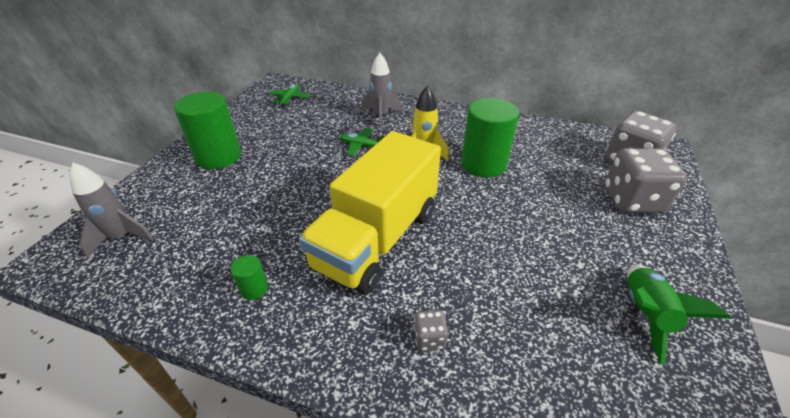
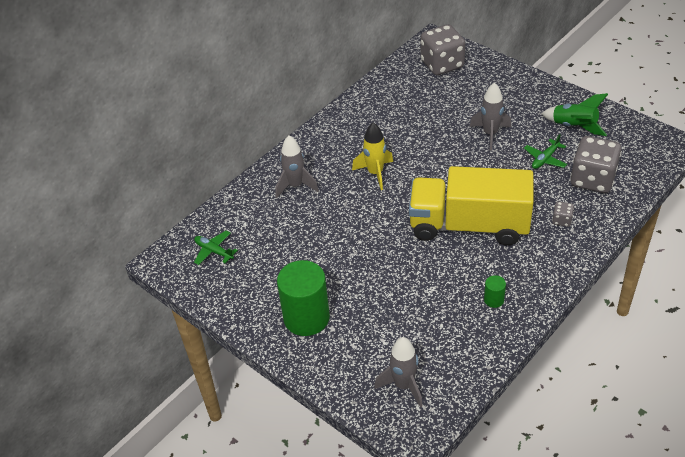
camera: 65 degrees left, 5 degrees up
yellow truck [299,131,441,295] -> yellow truck turned 135 degrees clockwise [409,166,534,246]
green plane [340,128,385,156] -> green plane moved to [524,134,567,169]
green cylinder [461,98,519,178] -> none
grey dice [605,148,687,213] -> grey dice moved to [570,136,622,193]
none -> grey rocket [470,83,511,150]

